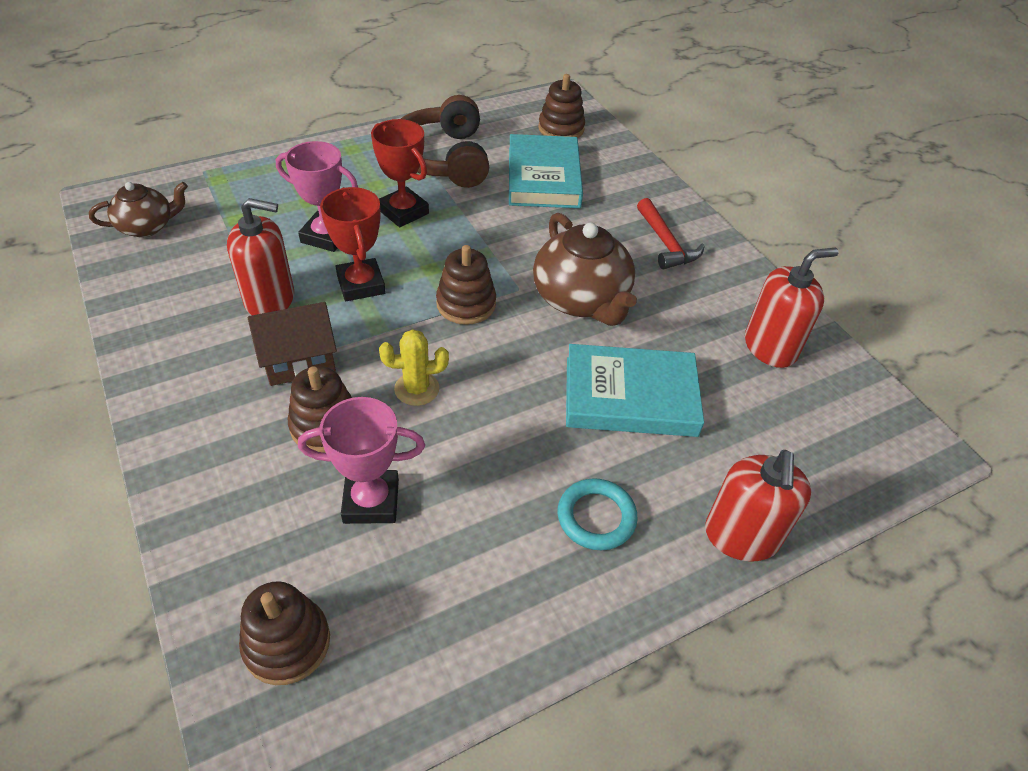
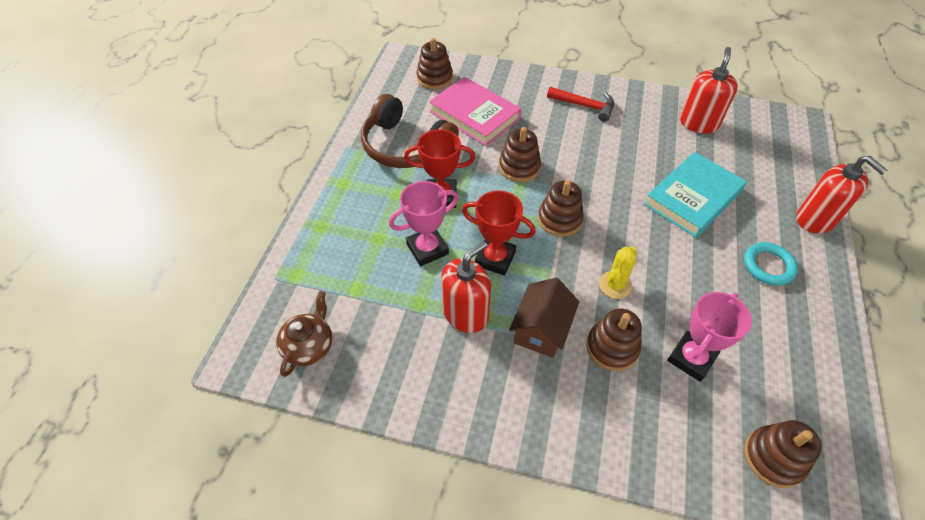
camera: 45 degrees left, 5 degrees up
turquoise book [509,134,583,208] -> pink book [429,77,521,146]
brown teapot [533,213,637,326] -> none
none -> brown stacking toy [499,127,541,182]

